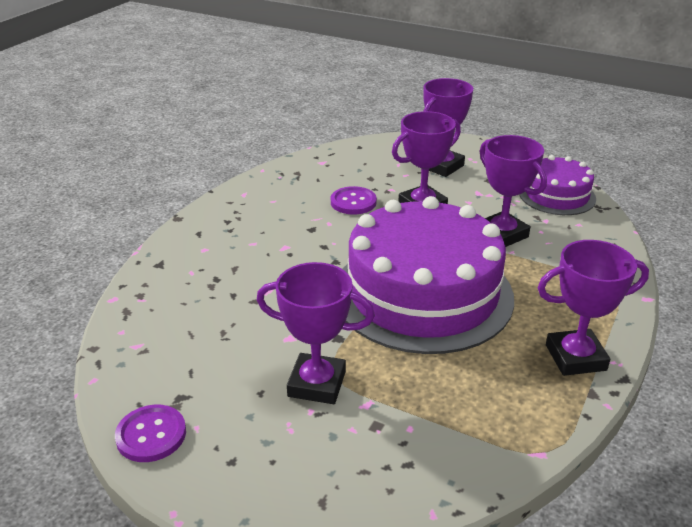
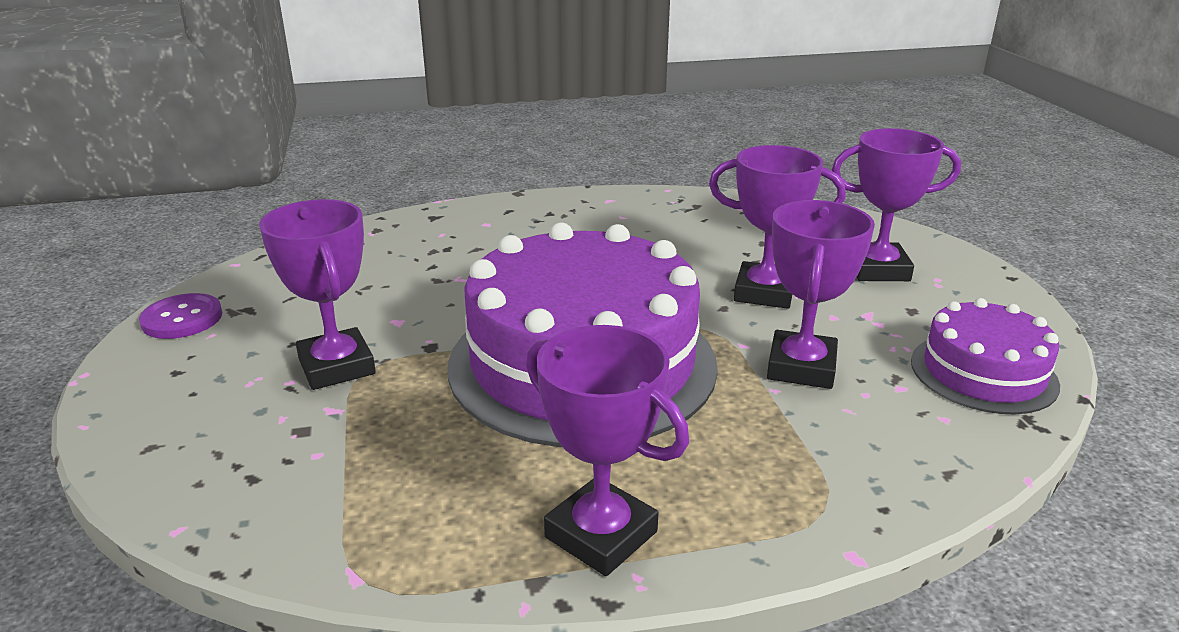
camera: 50 degrees right, 5 degrees down
purple button [331,186,377,214] -> none

